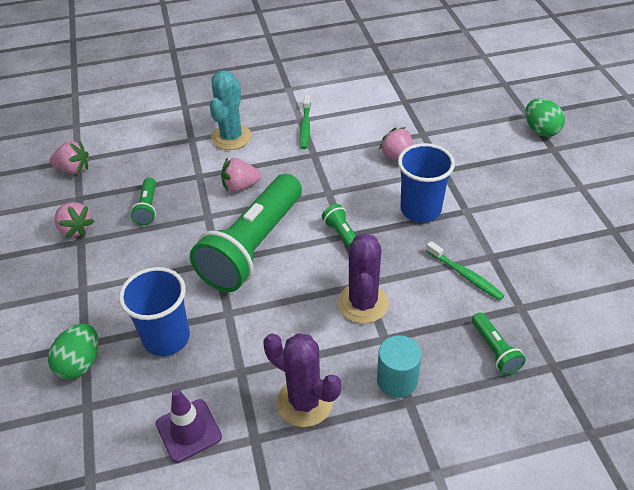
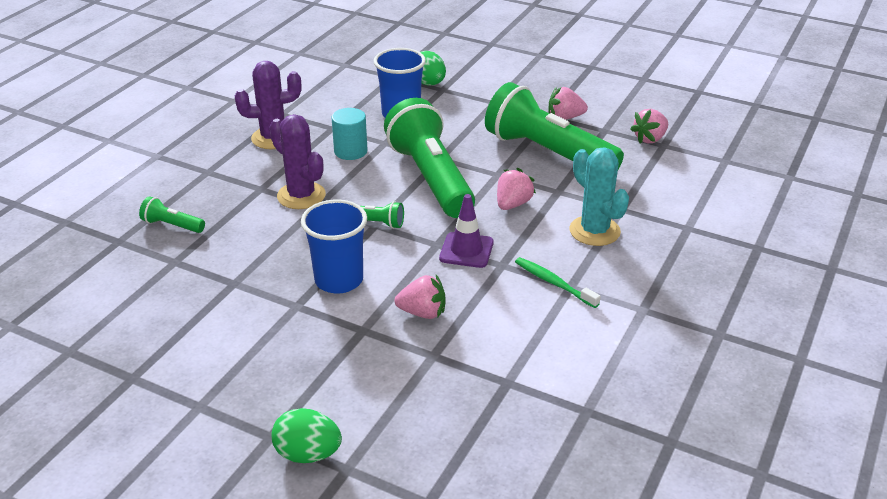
camera: 130 degrees right, 10 degrees down
green flashlight [131,178,156,225] -> green flashlight [485,82,624,169], size x2.41
purple traffic cone [156,389,222,463] -> purple traffic cone moved to [439,194,494,268]
turquoise cylinder [377,335,422,398] -> turquoise cylinder moved to [332,108,368,160]
green toothbrush [426,241,505,300] -> none

